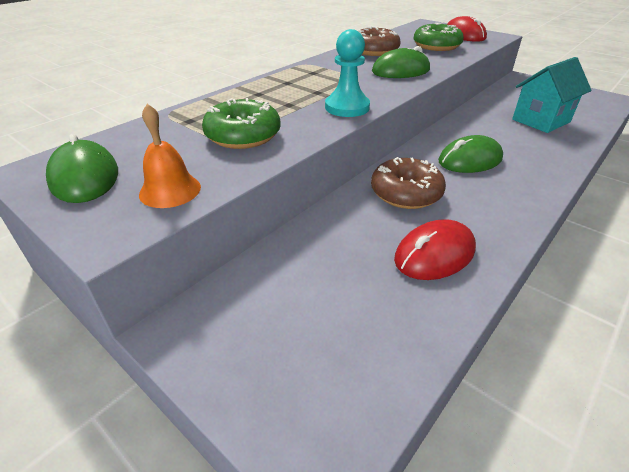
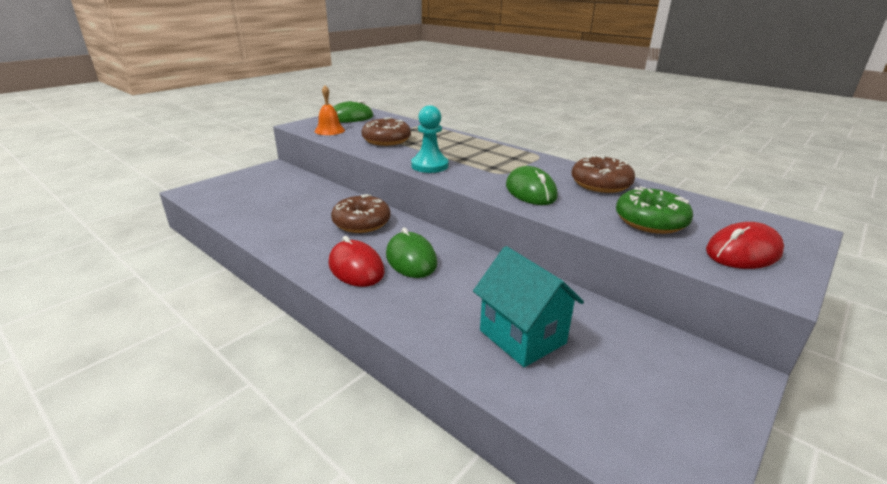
camera: 90 degrees right, 10 degrees down
green donut [202,98,281,149] -> brown donut [362,117,411,146]
red mouse [394,219,476,280] -> red mouse moved to [328,236,385,287]

